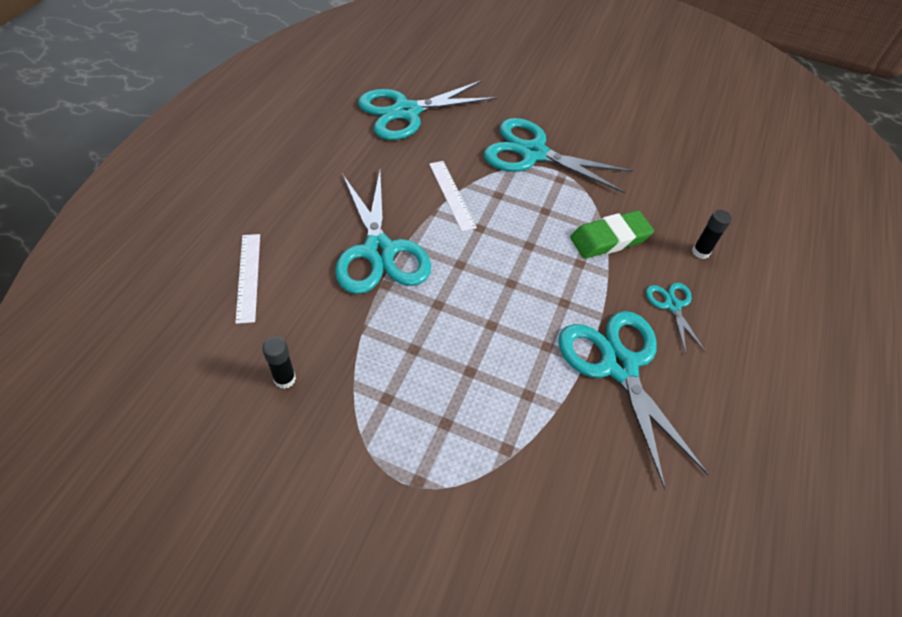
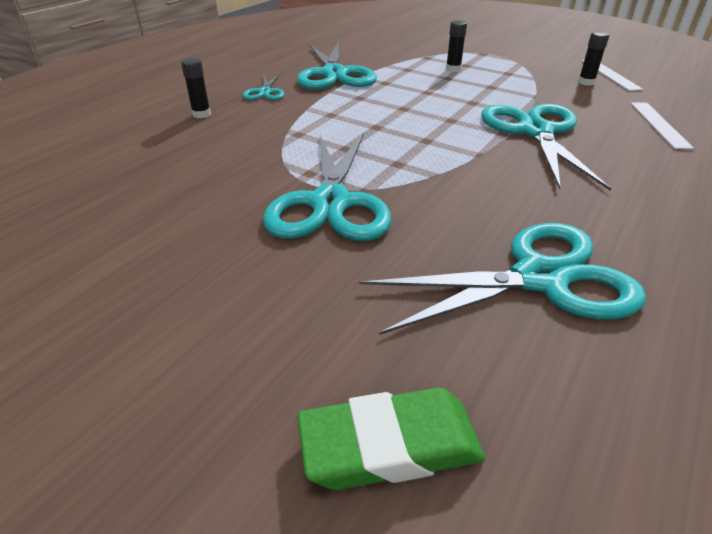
camera: 165 degrees left, 15 degrees down
white ruler [429,161,477,232] -> white ruler moved to [582,60,643,91]
turquoise scissors [484,118,633,193] -> turquoise scissors turned 60 degrees clockwise [263,133,391,241]
green eraser [570,210,654,259] -> green eraser moved to [297,388,485,490]
none -> black glue stick [446,20,467,72]

